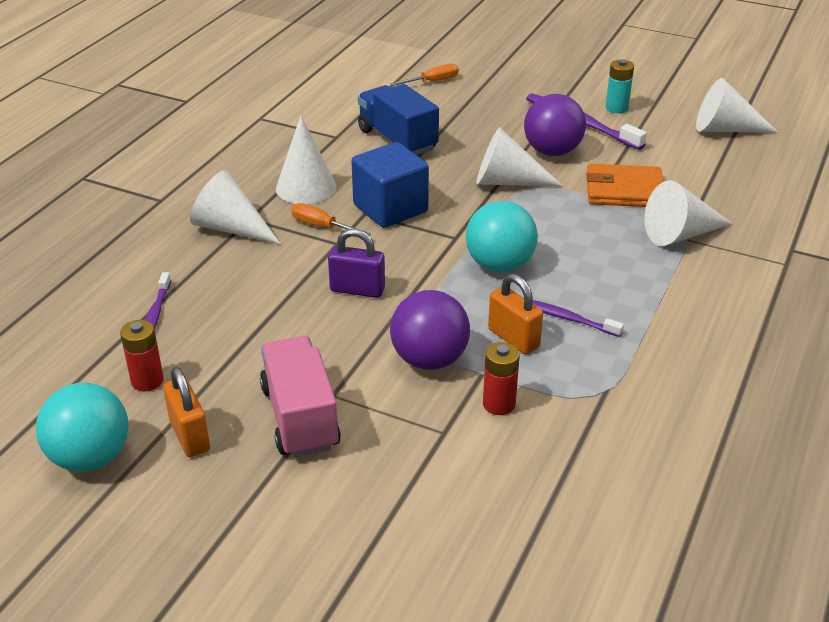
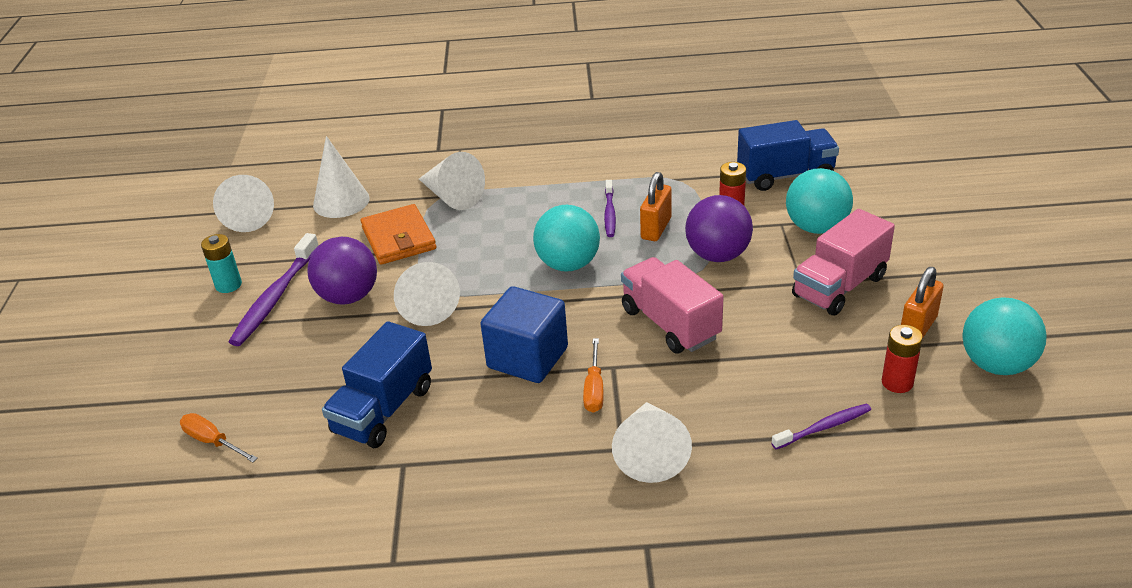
camera: 115 degrees left, 0 degrees up
white cone [276,116,336,204] -> white cone moved to [313,136,370,218]
purple padlock [328,229,385,298] -> pink truck [621,257,724,354]
none -> blue truck [737,120,839,191]
none -> turquoise ball [786,168,853,234]

